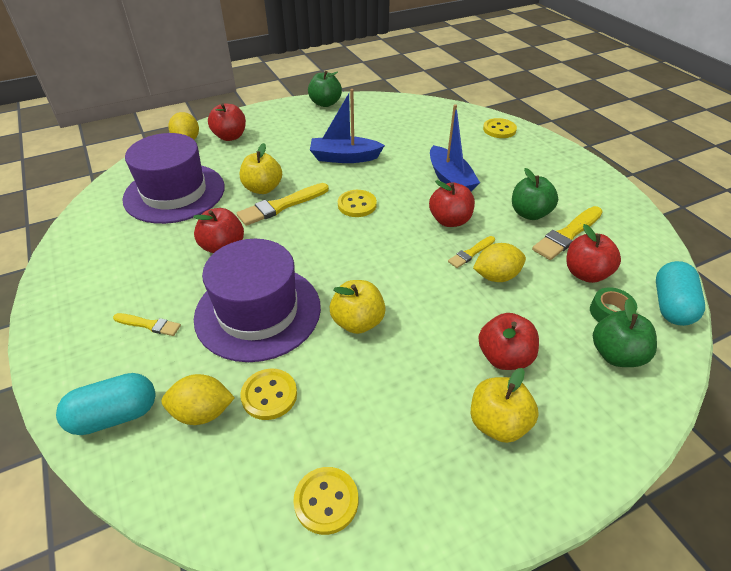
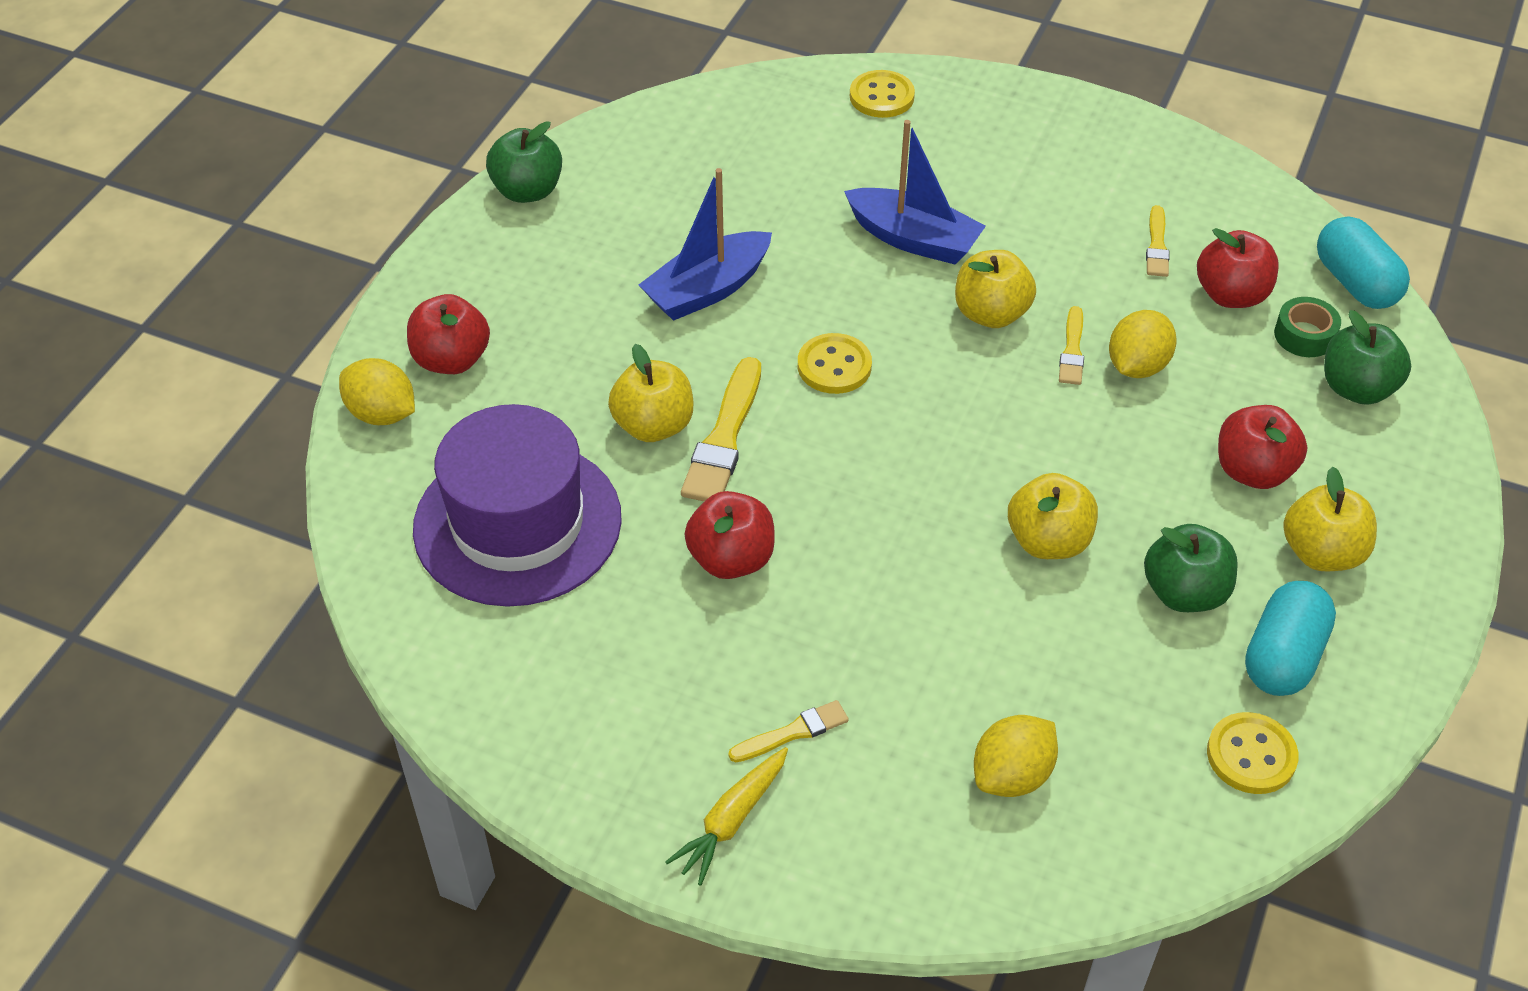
camera: 40 degrees left, 5 degrees up
turquoise capsule [56,373,156,435] -> turquoise capsule moved to [1245,581,1336,696]
purple hat [194,239,321,362] -> none
yellow button [240,369,297,420] -> none
red apple [429,180,475,227] -> yellow apple [955,250,1036,328]
green apple [512,168,558,220] -> green apple moved to [1144,524,1238,612]
yellow brush [532,206,603,260] -> yellow brush [1146,205,1170,277], size x0.57
none -> yellow carrot [665,747,788,886]

